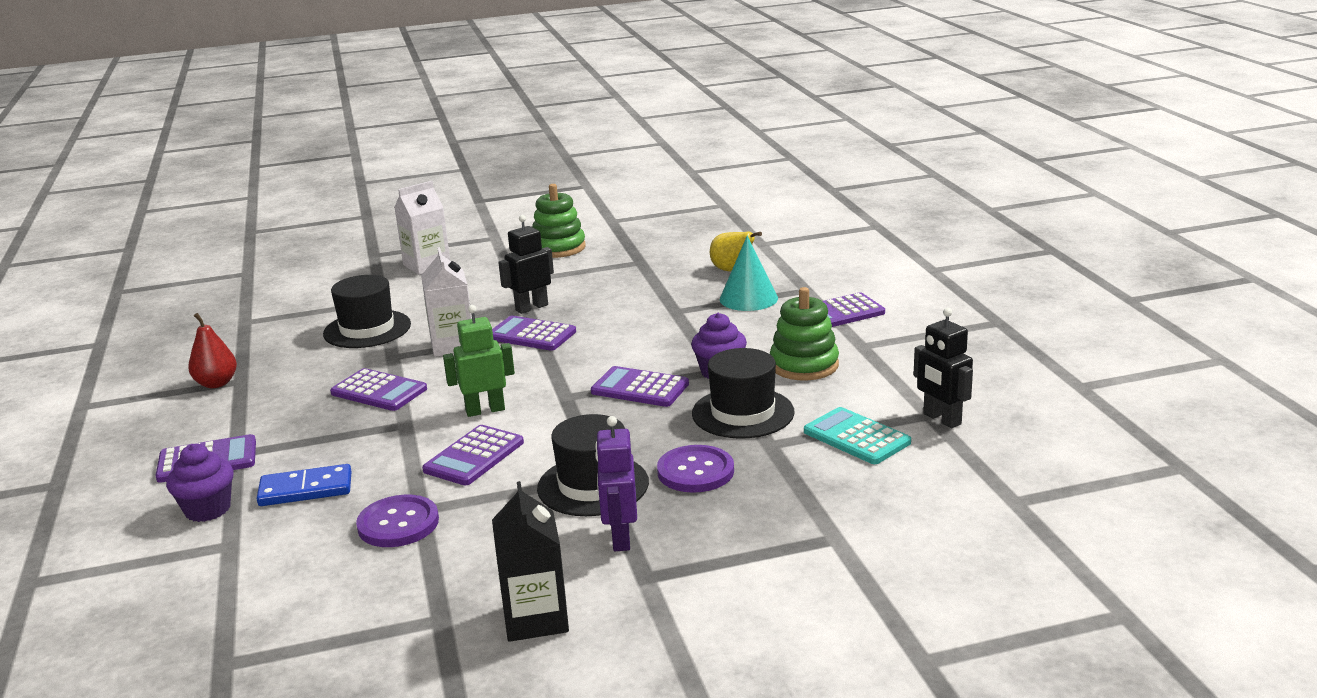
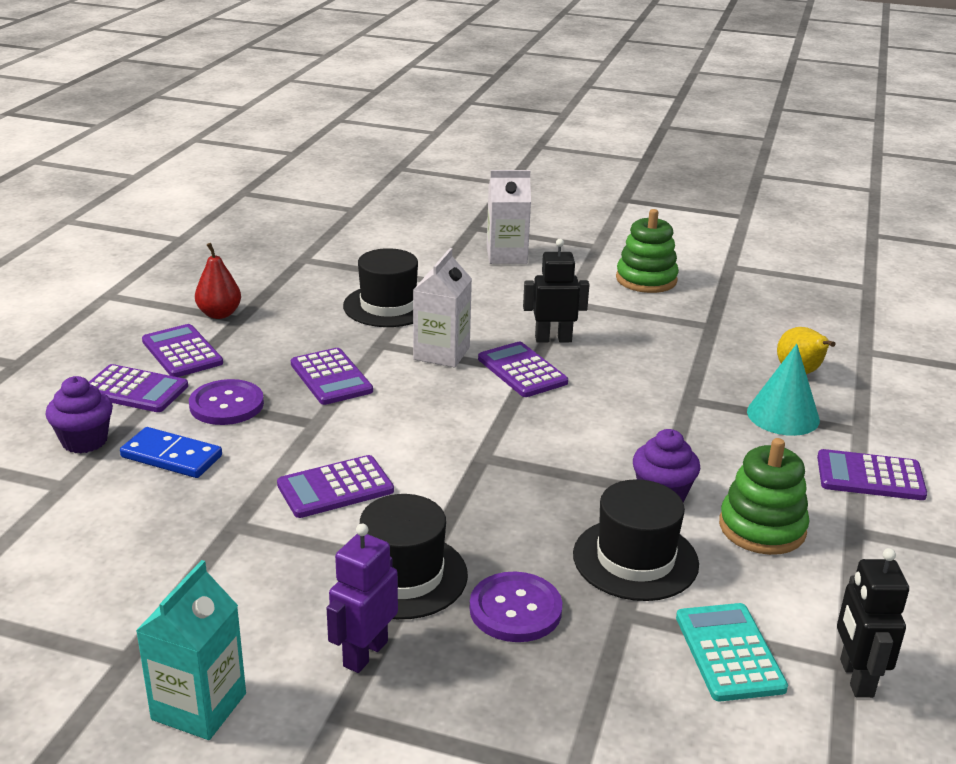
camera: 30 degrees right, 5 degrees up
purple button [356,495,439,547] -> purple button moved to [189,379,264,425]
green robot [443,305,515,417] -> none
black carton [492,481,569,642] -> turquoise carton [136,560,246,740]
purple calculator [591,366,689,407] -> purple calculator moved to [142,324,223,377]

